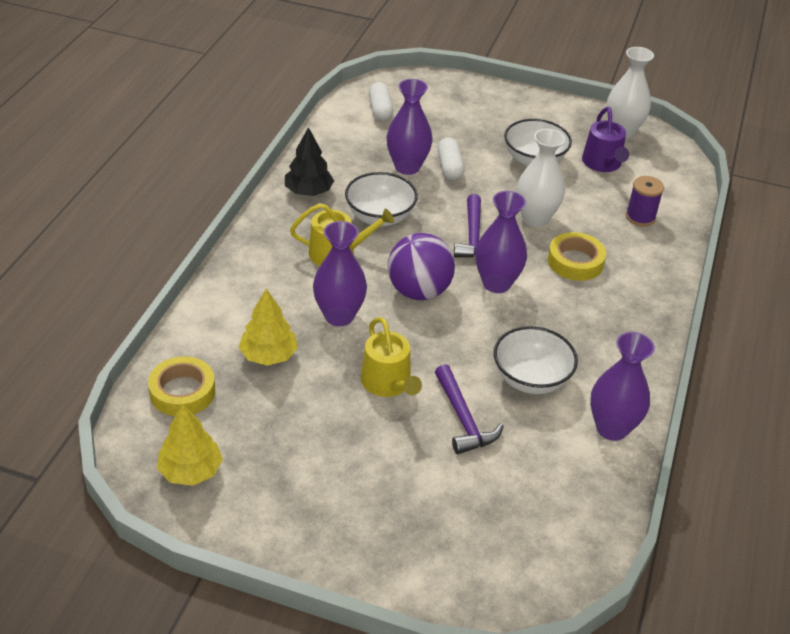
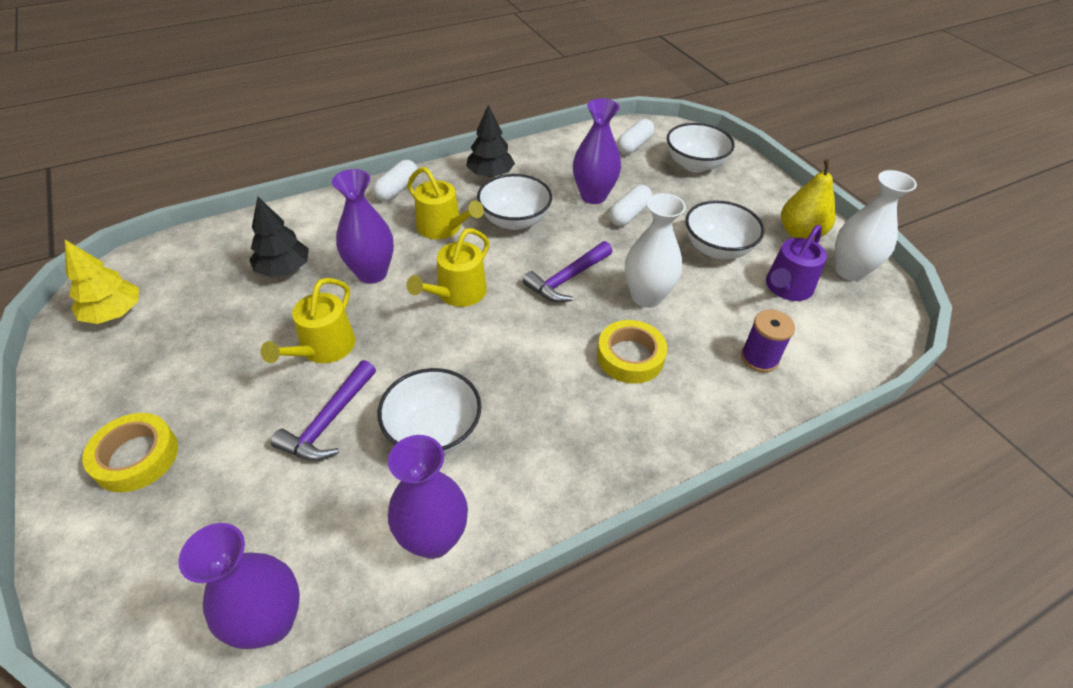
camera: 45 degrees right, 5 degrees up
yellow tape [148,356,215,416] -> yellow tape moved to [82,413,178,492]
yellow tree [238,289,298,366] -> black tree [249,197,309,277]
purple ball [388,233,455,300] -> yellow watering can [406,228,490,307]
purple vase [475,191,527,293] -> purple vase moved to [178,523,300,649]
none -> white capsule [373,160,418,201]
none -> white bowl [667,123,735,172]
none -> yellow pear [781,159,836,240]

